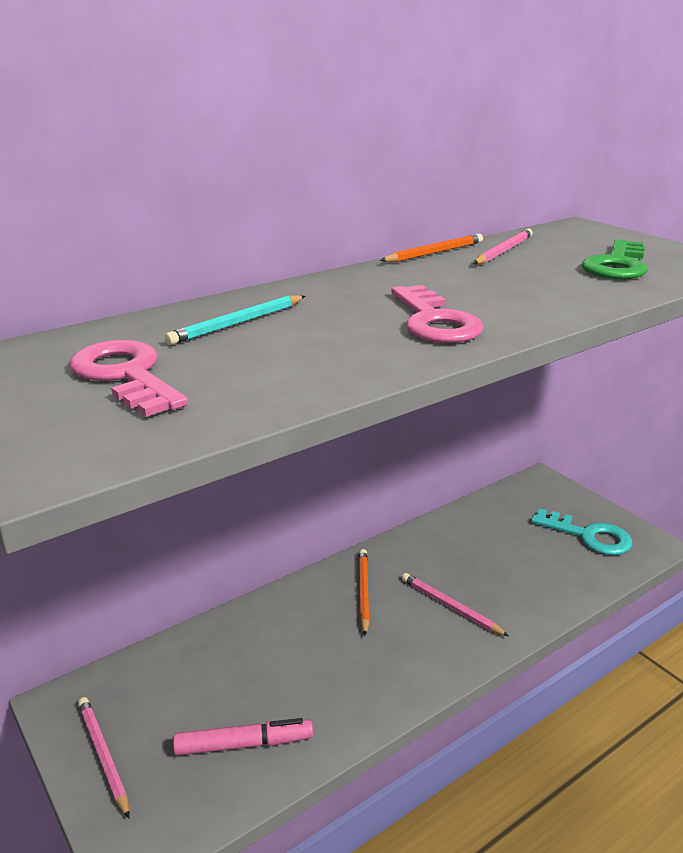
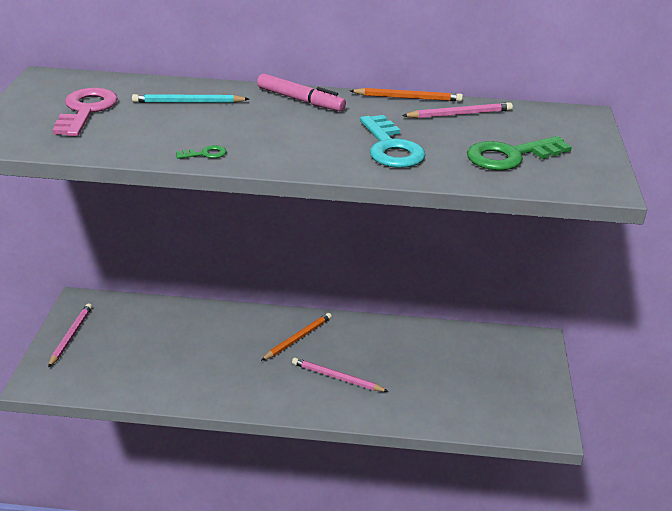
camera: 40 degrees right, 5 degrees up
pink marker [173,718,313,756] -> pink marker moved to [257,74,346,111]
pink key [391,285,484,343] -> none
pink pencil [402,573,509,636] -> pink pencil turned 60 degrees counterclockwise [292,358,389,392]
turquoise key [531,509,632,555] -> turquoise key moved to [360,115,426,168]
none -> green key [176,145,227,159]

